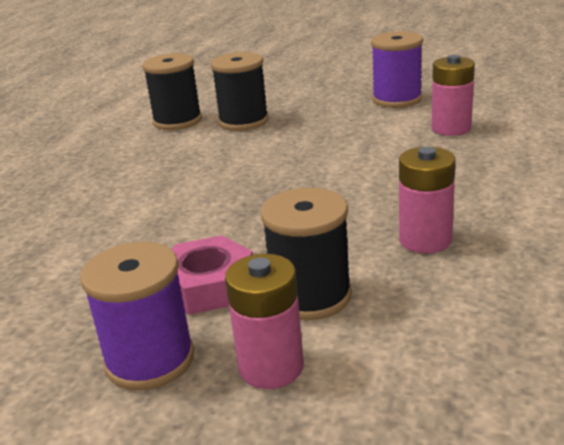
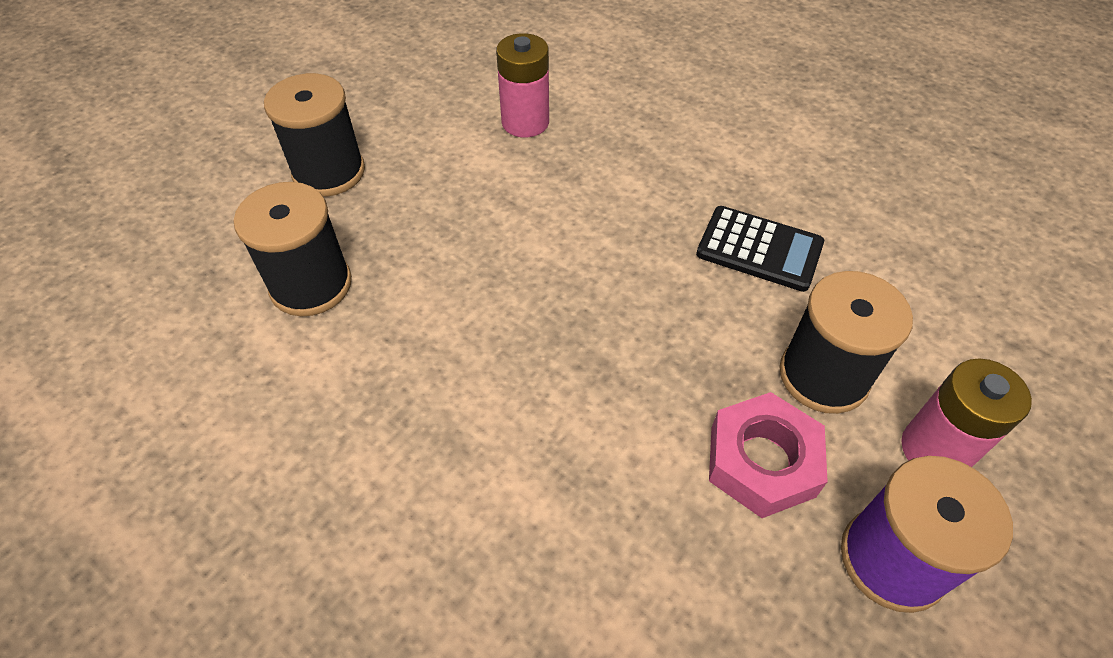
camera: 70 degrees left, 25 degrees up
black spool [142,53,202,130] -> black spool moved to [264,73,365,197]
purple spool [371,31,423,108] -> none
pink battery [399,147,455,253] -> black calculator [696,206,824,292]

